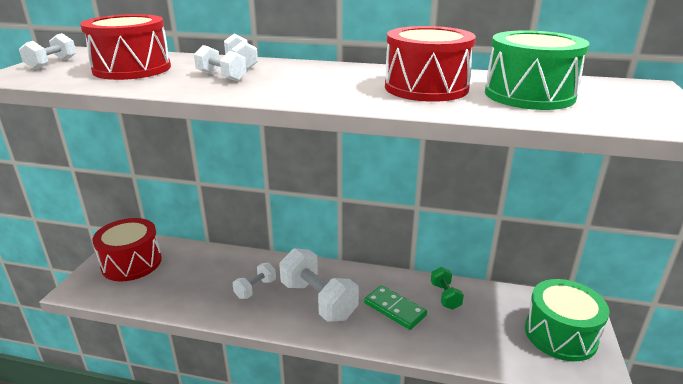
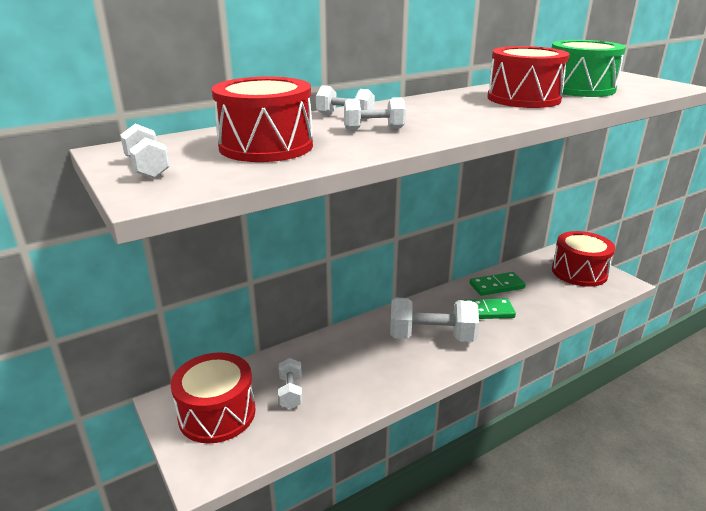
camera: 45 degrees left, 0 degrees up
white dumbbell [233,263,276,299] -> white dumbbell moved to [278,358,302,409]
green dumbbell [431,267,464,310] -> green domino [470,272,526,296]
green drum [525,279,610,361] -> red drum [552,231,615,287]

